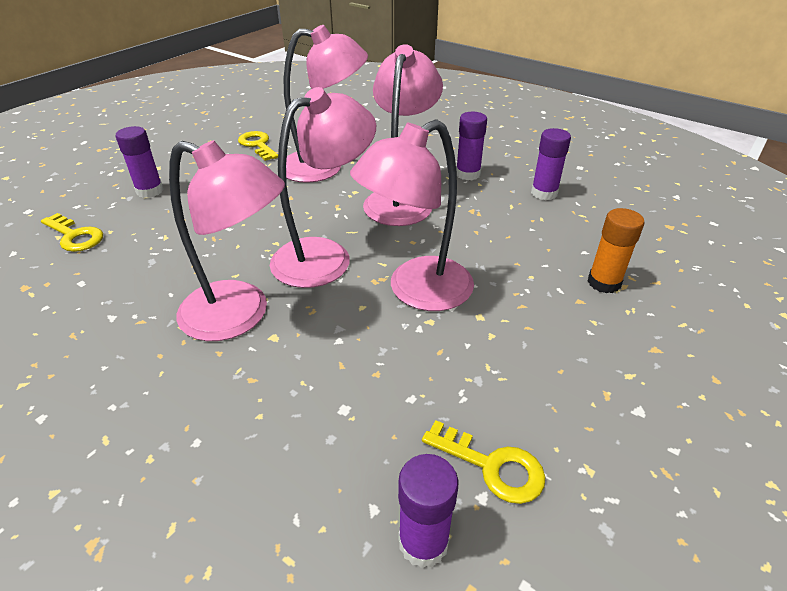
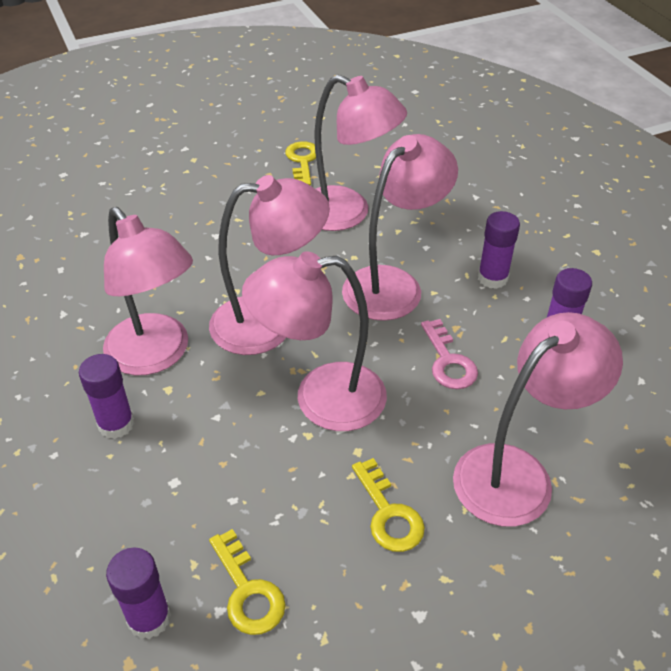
camera: 30 degrees right, 5 degrees up
yellow key [41,213,103,252] -> yellow key moved to [352,458,425,552]
purple glue stick [116,126,164,198] -> purple glue stick moved to [79,354,135,439]
orange glue stick [588,208,645,293] -> pink lamp [453,312,623,527]
none -> pink key [421,319,478,389]

